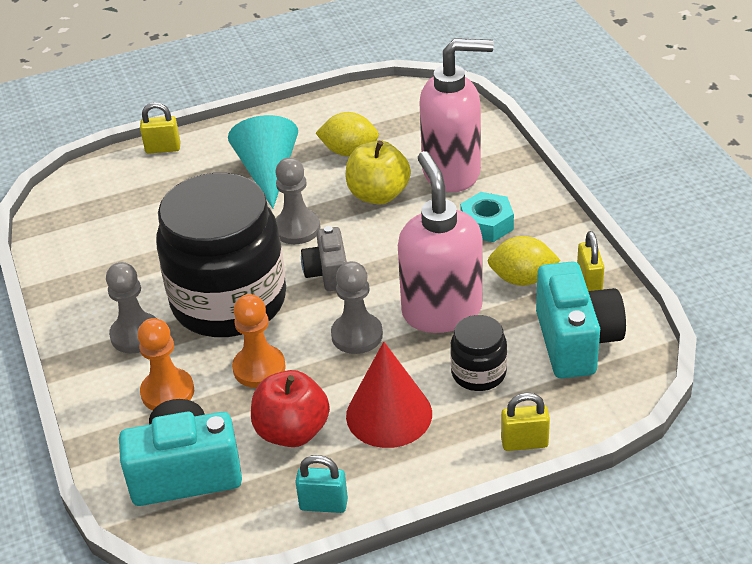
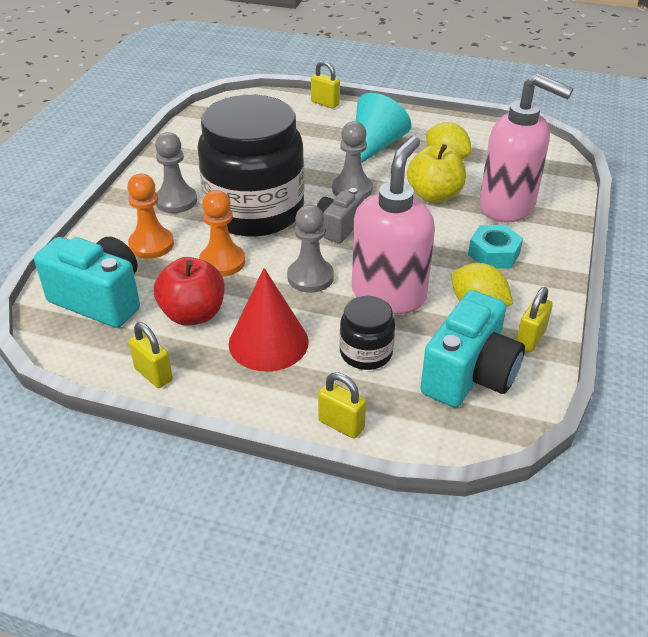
camera: 35 degrees right, 0 degrees up
turquoise padlock [295,455,348,513] -> yellow padlock [129,322,173,388]

